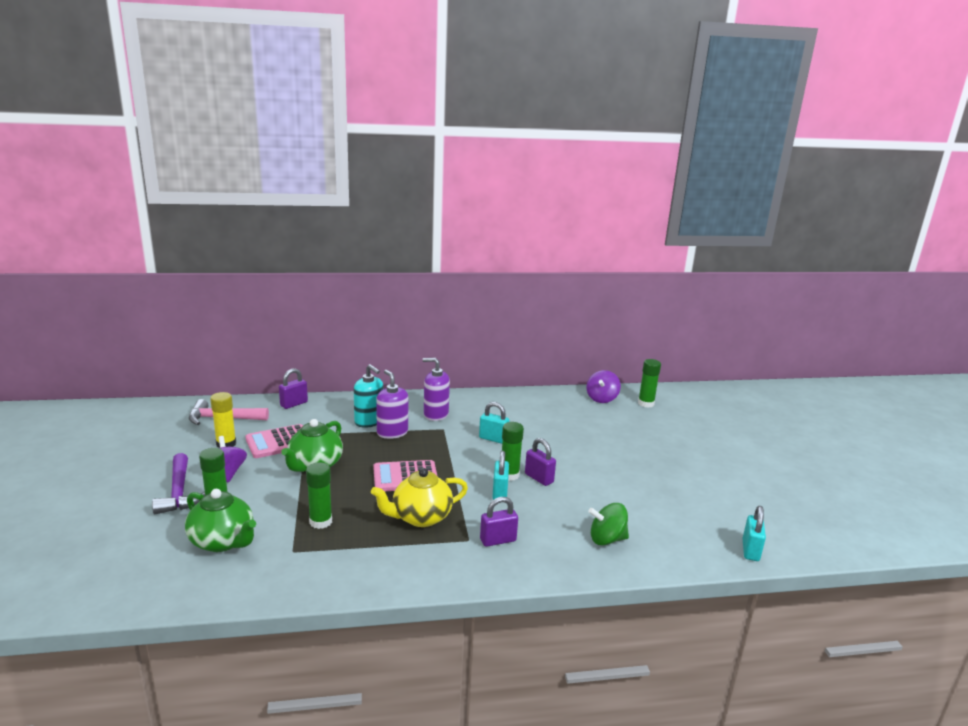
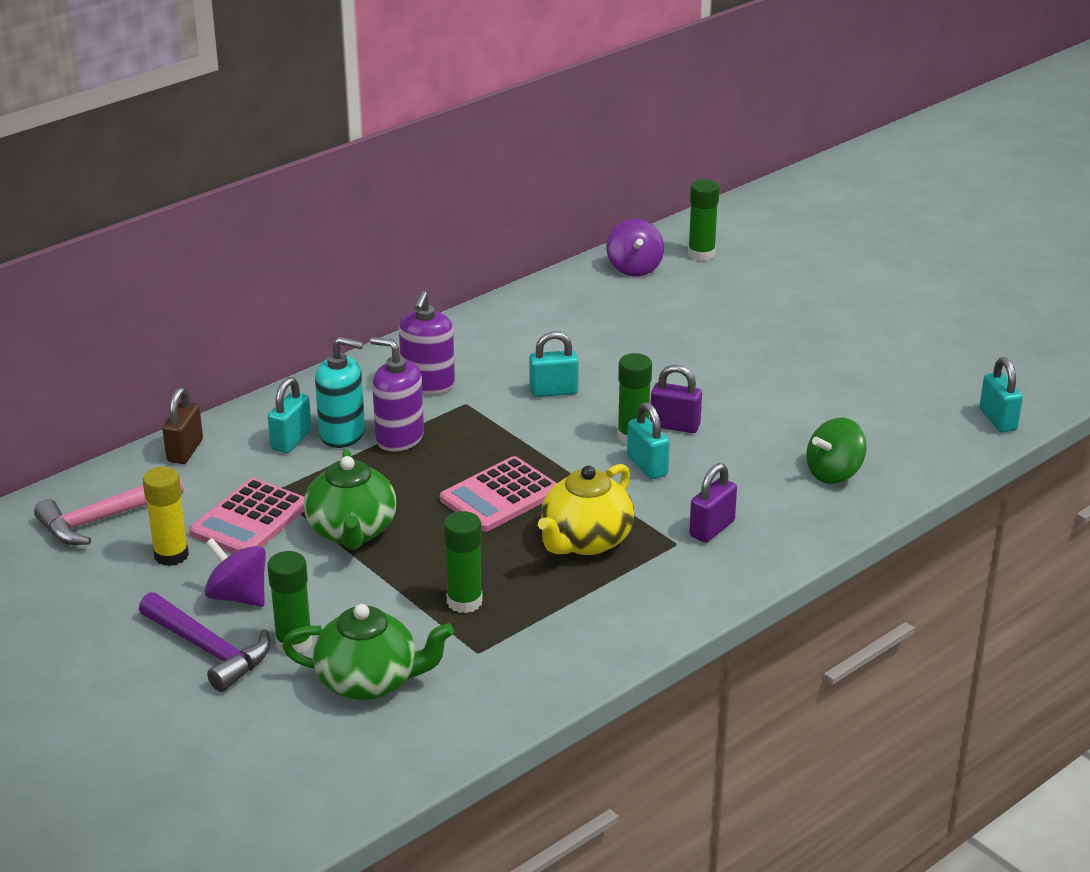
camera: 30 degrees left, 10 degrees up
purple padlock [279,368,308,409] -> brown padlock [162,387,203,464]
purple soap dispenser [423,358,450,421] -> purple soap dispenser turned 60 degrees counterclockwise [399,291,455,395]
none -> turquoise padlock [268,377,312,453]

